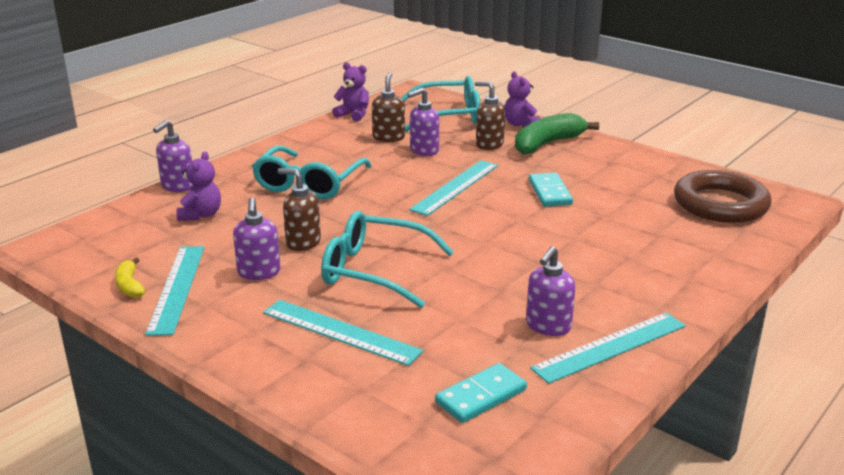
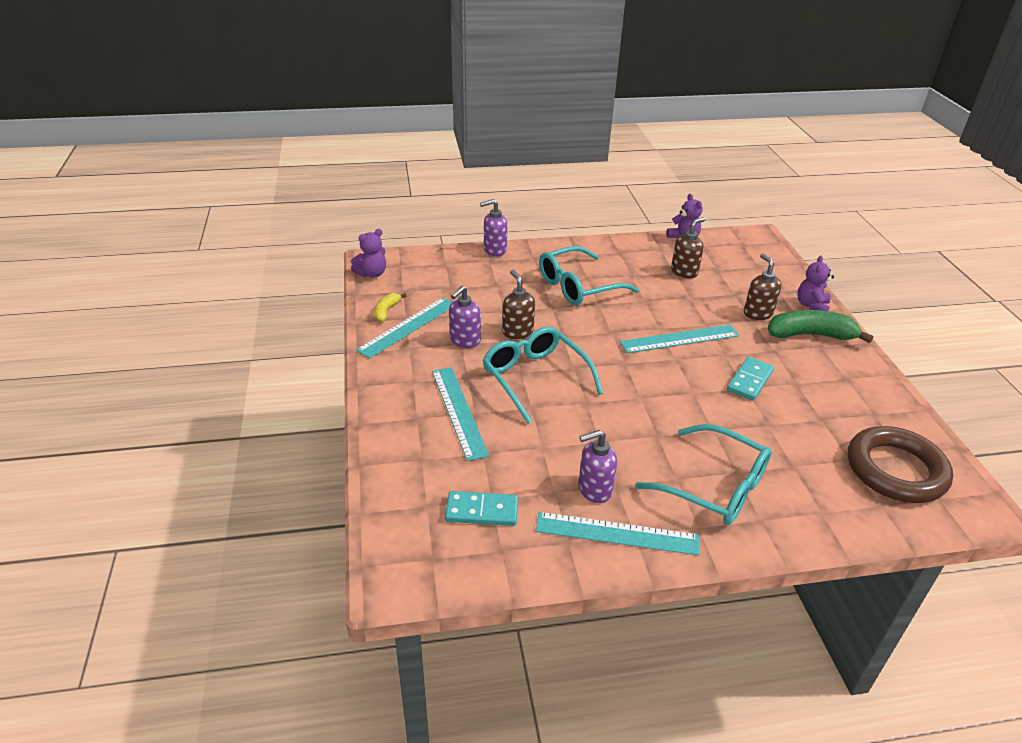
camera: 40 degrees right, 10 degrees up
purple teddy bear [176,151,221,221] -> purple teddy bear moved to [351,229,386,278]
turquoise glasses [402,76,481,132] -> turquoise glasses moved to [635,424,771,525]
purple soap dispenser [407,88,439,156] -> none

